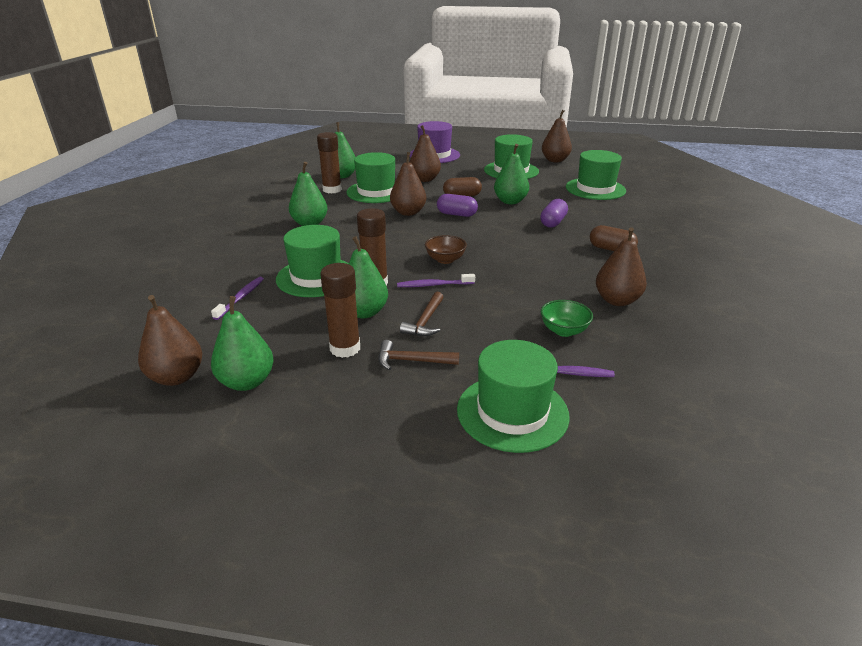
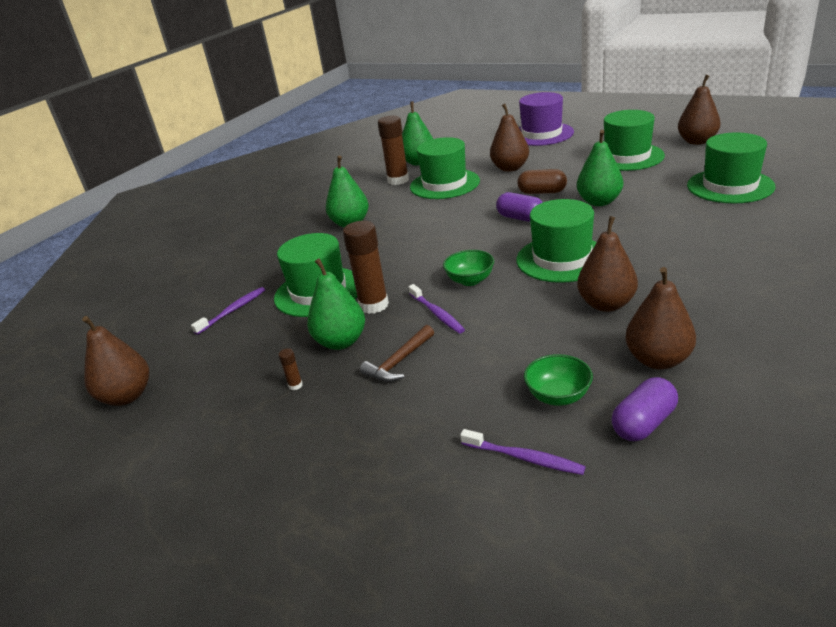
camera: 25 degrees right, 0 degrees up
green pear [211,296,274,391] -> none
brown glue stick [320,263,360,358] -> brown glue stick [279,348,303,390], size x0.41
brown hammer [378,340,459,370] -> none
brown pear [390,152,426,216] -> brown pear moved to [577,216,638,312]
purple toothbrush [397,274,475,287] -> purple toothbrush turned 135 degrees counterclockwise [408,284,465,334]
brown bowl [425,235,467,264] -> green bowl [443,250,494,286]
green hat [457,340,570,453] -> green hat moved to [516,199,597,283]
purple capsule [540,199,568,228] -> purple capsule moved to [611,377,678,441]
brown capsule [590,225,638,251] -> none

